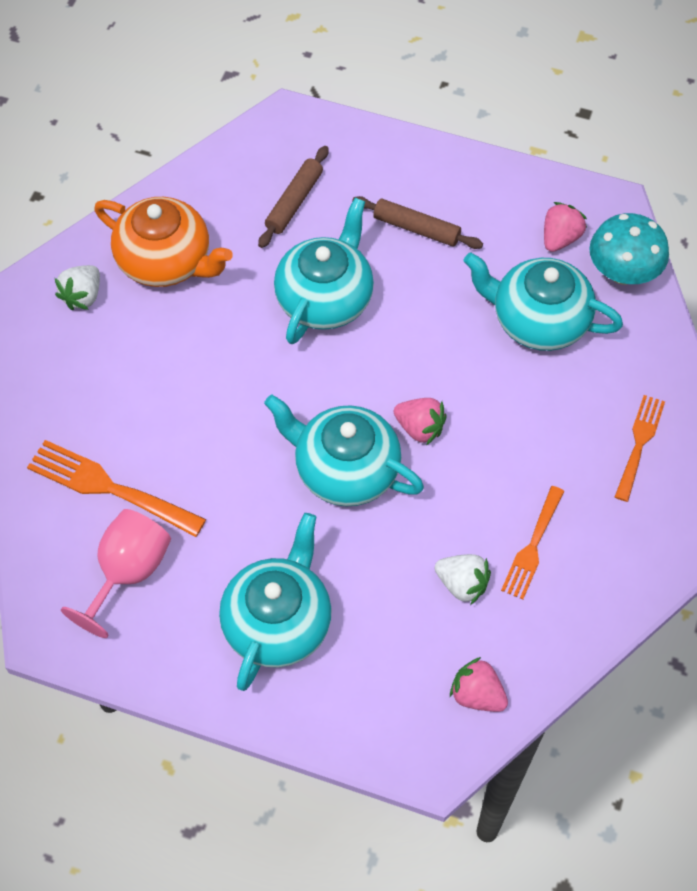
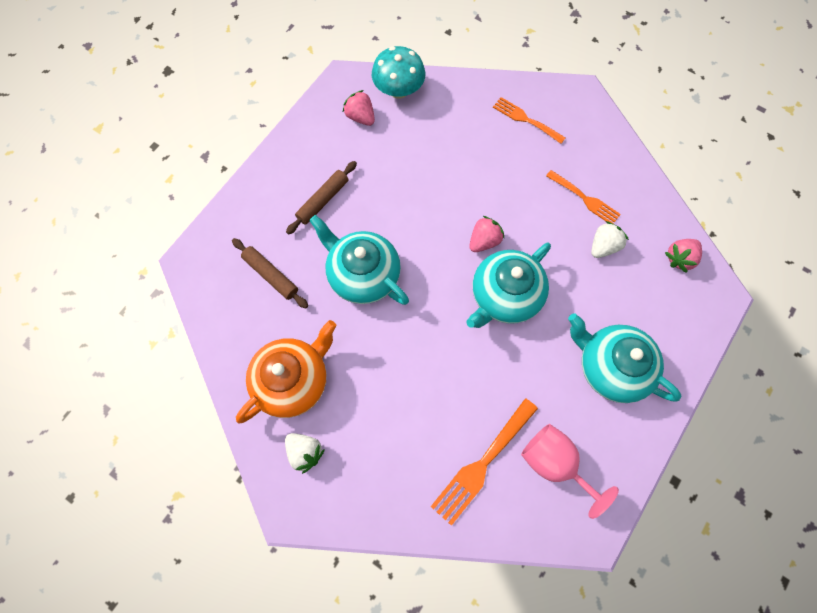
camera: 75 degrees left, 10 degrees up
turquoise teapot [464,252,623,351] -> none

